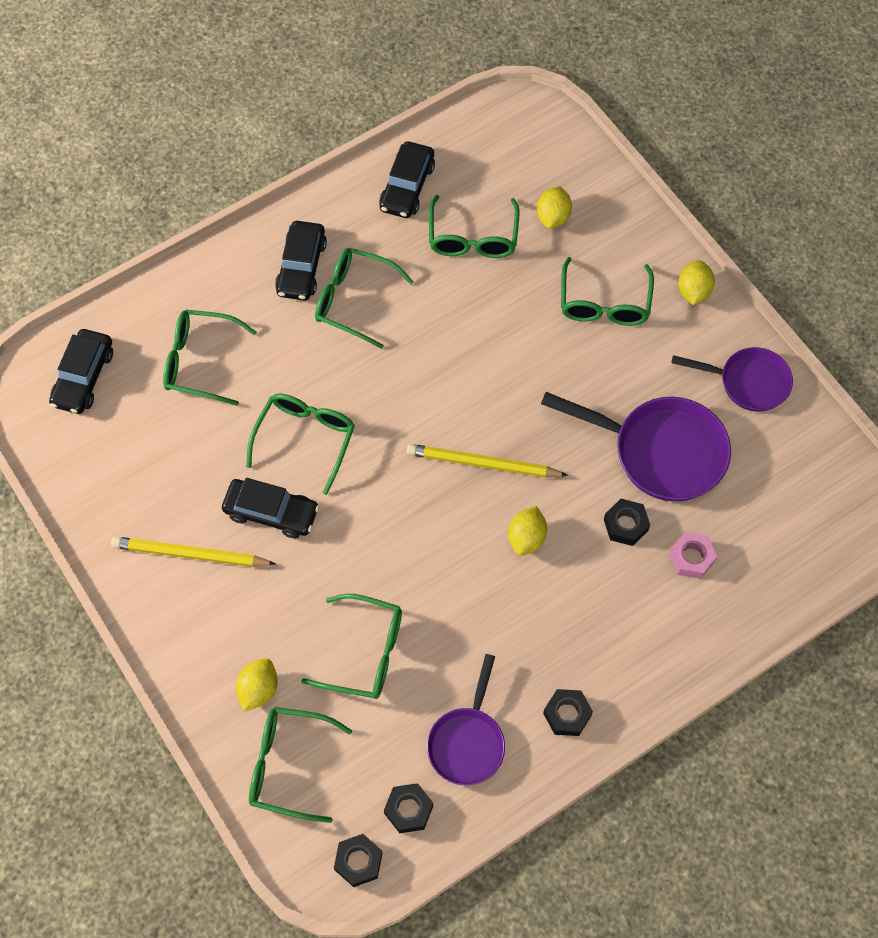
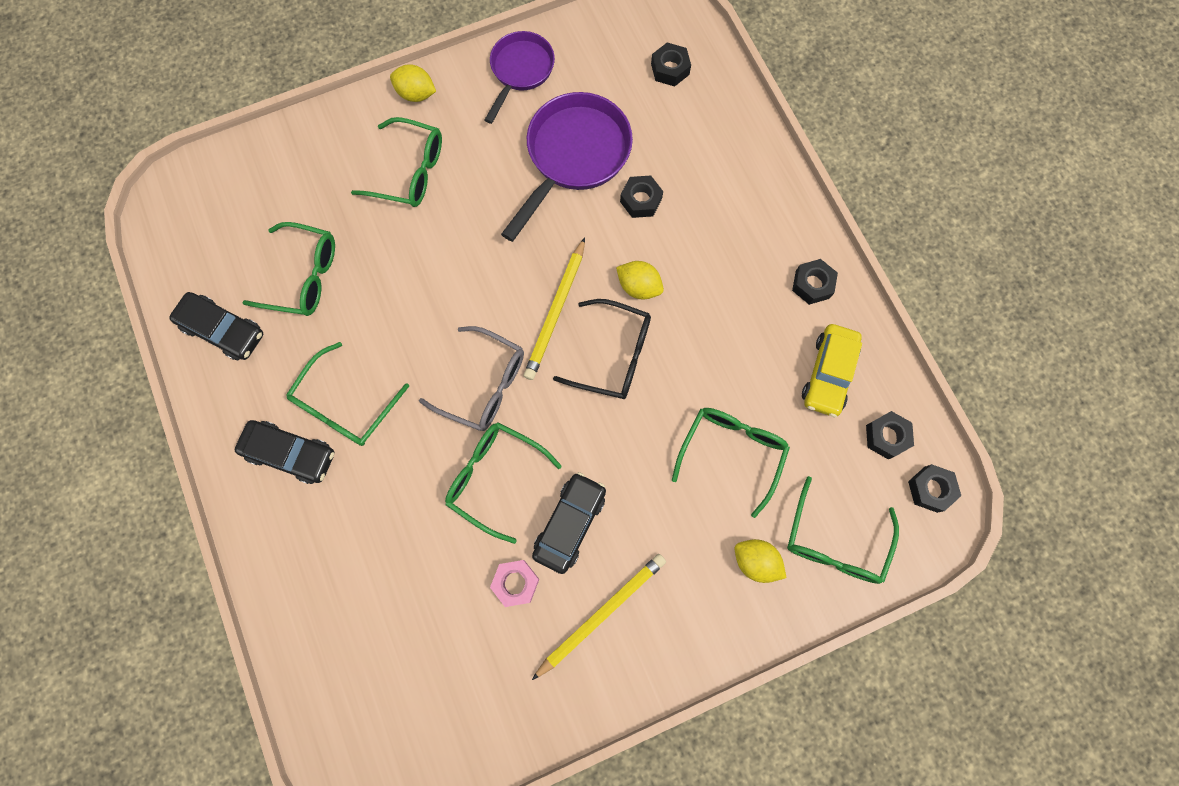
camera: 80 degrees left, 10 degrees up
black car [49,329,113,414] -> none
yellow pencil [111,536,276,567] -> yellow pencil turned 150 degrees counterclockwise [532,554,666,680]
green glasses [163,310,257,406] -> none
purple pan [427,654,505,785] -> yellow car [802,324,862,417]
yellow lemon [537,186,572,229] -> none
pink nut [669,532,717,579] -> pink nut moved to [490,560,539,607]
none -> grey glasses [419,326,524,431]
none -> black glasses [553,299,651,399]
none -> black nut [651,43,691,86]

